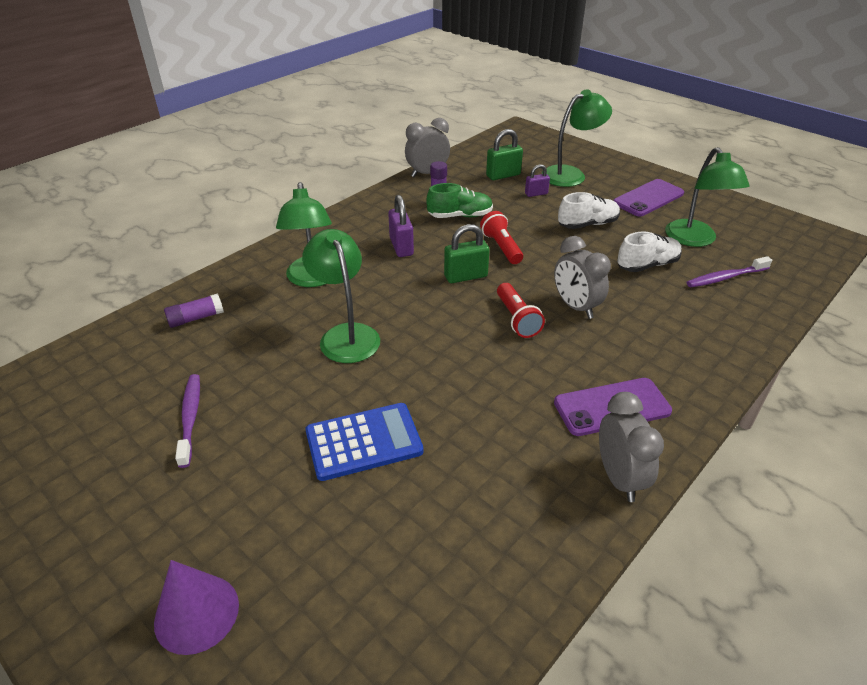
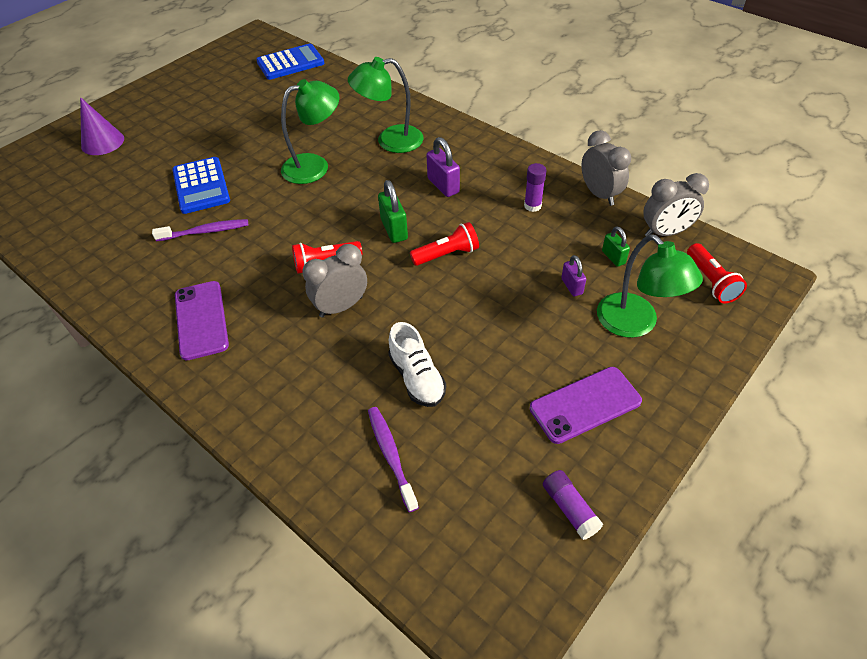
camera: 90 degrees right, 10 degrees up
purple glue stick [164,294,224,328] -> purple glue stick moved to [543,470,603,540]
purple toothbrush [175,374,200,468] -> purple toothbrush moved to [152,219,248,241]
purple padlock [388,195,414,257] -> purple padlock turned 75 degrees clockwise [427,137,460,197]
green shoe [426,183,493,218] -> none
green padlock [486,129,523,180] -> green padlock [602,226,630,267], size x0.63
white shoe [558,192,620,229] -> none
grey clock [599,392,664,502] -> grey clock moved to [643,173,709,236]
purple phone [613,179,684,216] -> purple phone turned 75 degrees counterclockwise [530,367,642,444]
green lamp [665,147,749,247] -> none
none -> blue calculator [256,43,325,80]
none -> red flashlight [687,243,747,303]

